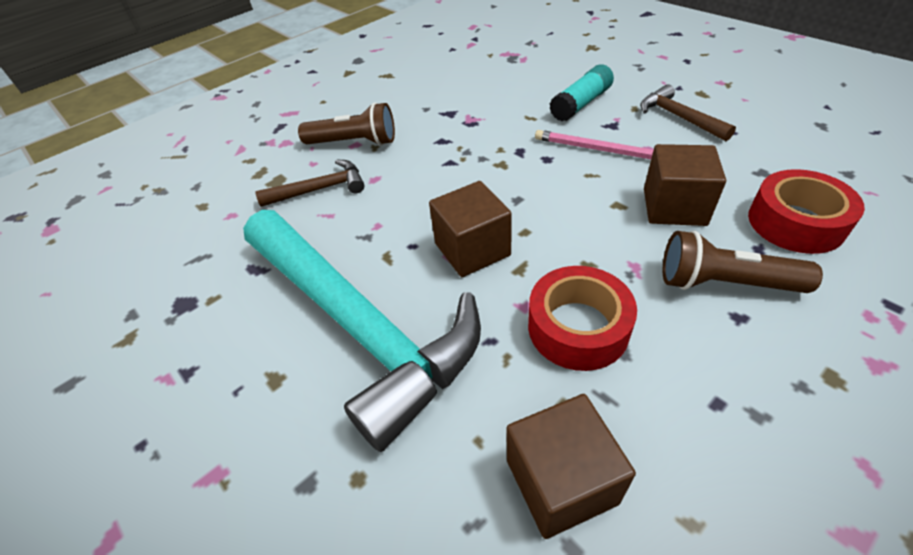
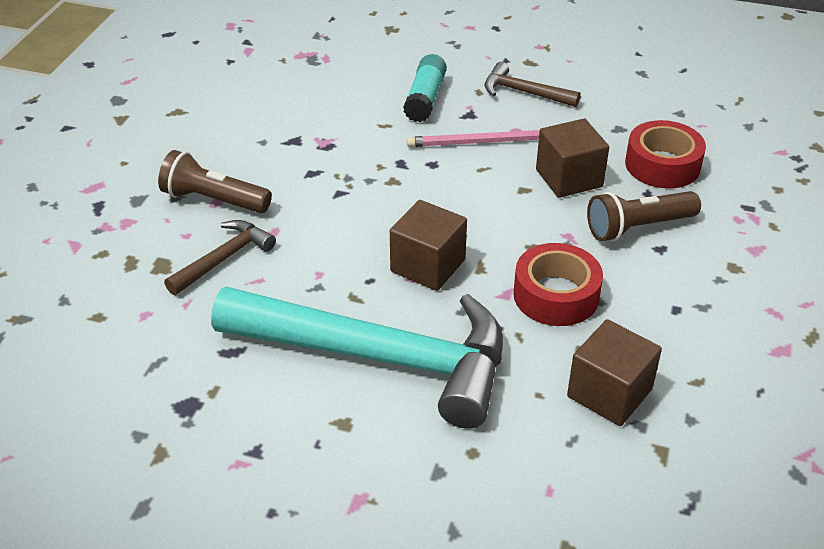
camera: 35 degrees left, 5 degrees down
brown flashlight [298,102,395,146] -> brown flashlight turned 135 degrees counterclockwise [158,150,272,213]

